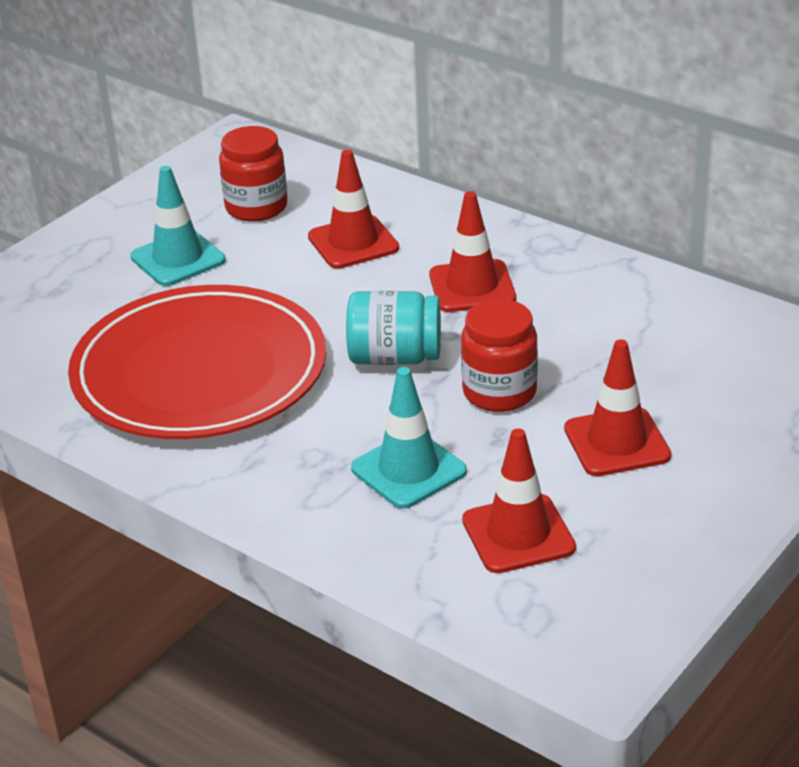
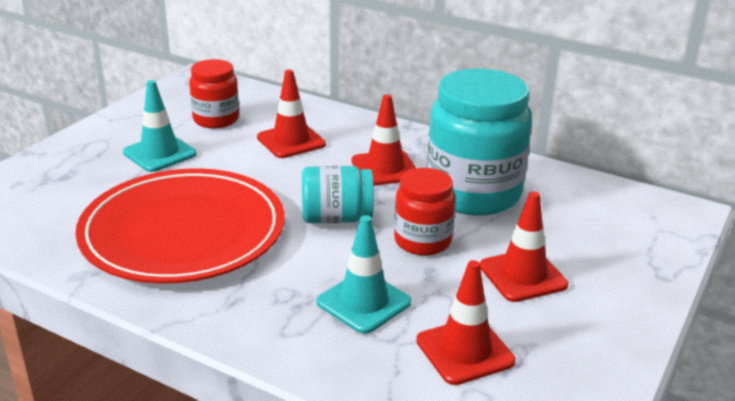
camera: 10 degrees left, 5 degrees down
none -> turquoise jar [427,68,532,216]

